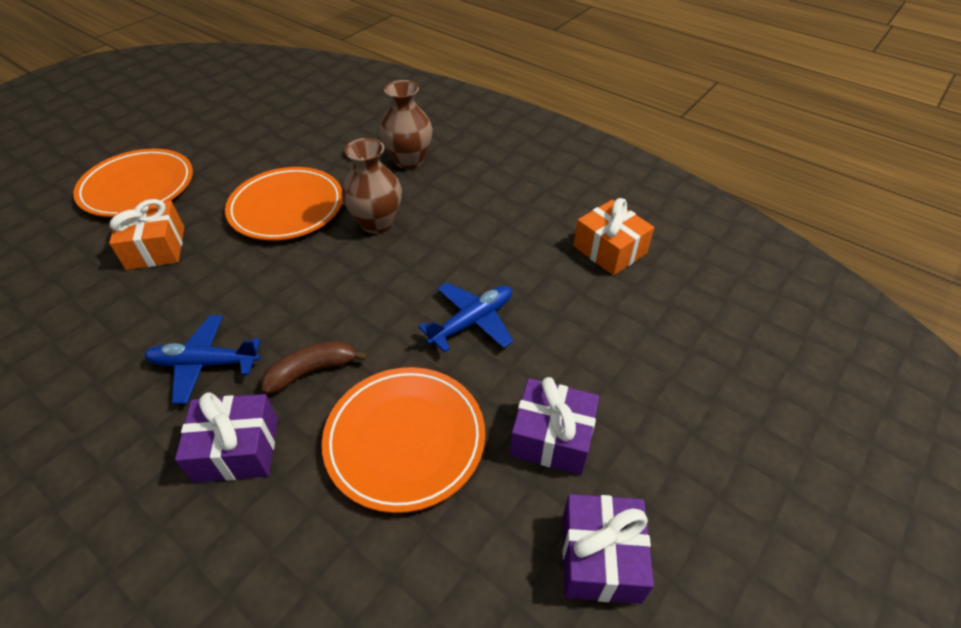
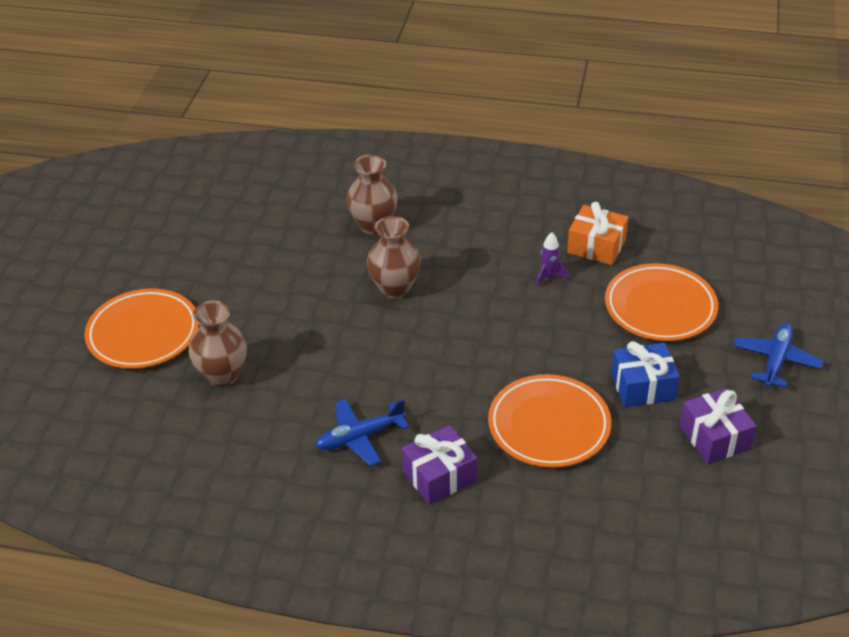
camera: 25 degrees left, 5 degrees down
orange gift [109,199,184,270] -> brown vase [189,301,247,387]
orange plate [225,167,343,241] -> orange plate moved to [605,263,718,341]
brown banana [261,341,367,394] -> none
blue plane [418,283,513,353] -> blue plane moved to [734,323,823,388]
purple gift [510,377,599,475] -> blue gift [611,341,680,407]
none -> purple rocket [536,232,568,287]

